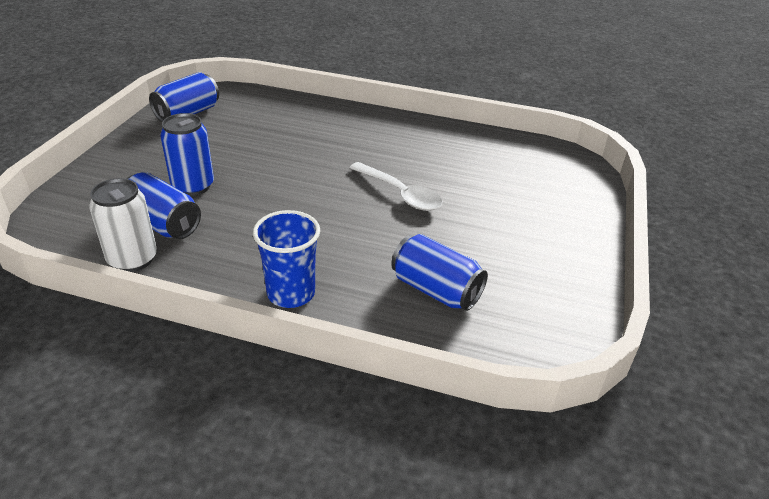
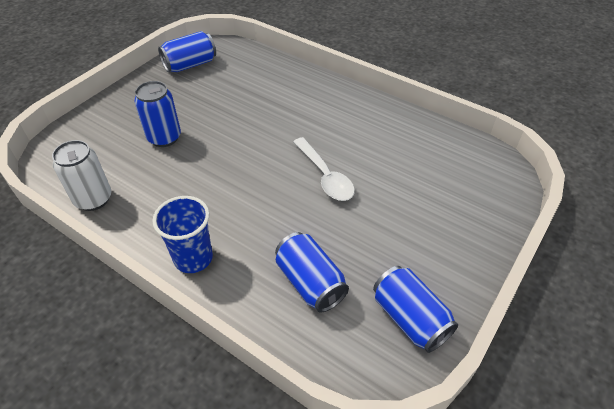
camera: 20 degrees right, 10 degrees up
blue can [126,172,201,239] -> blue can moved to [373,266,458,353]

